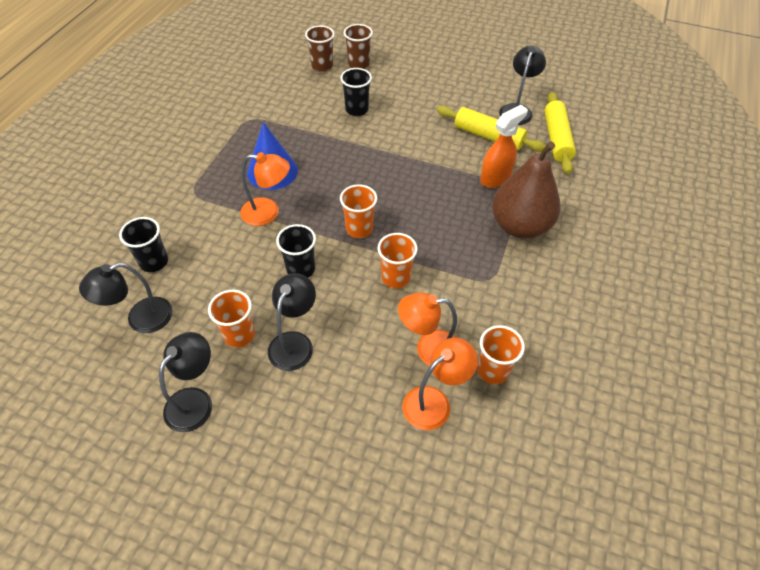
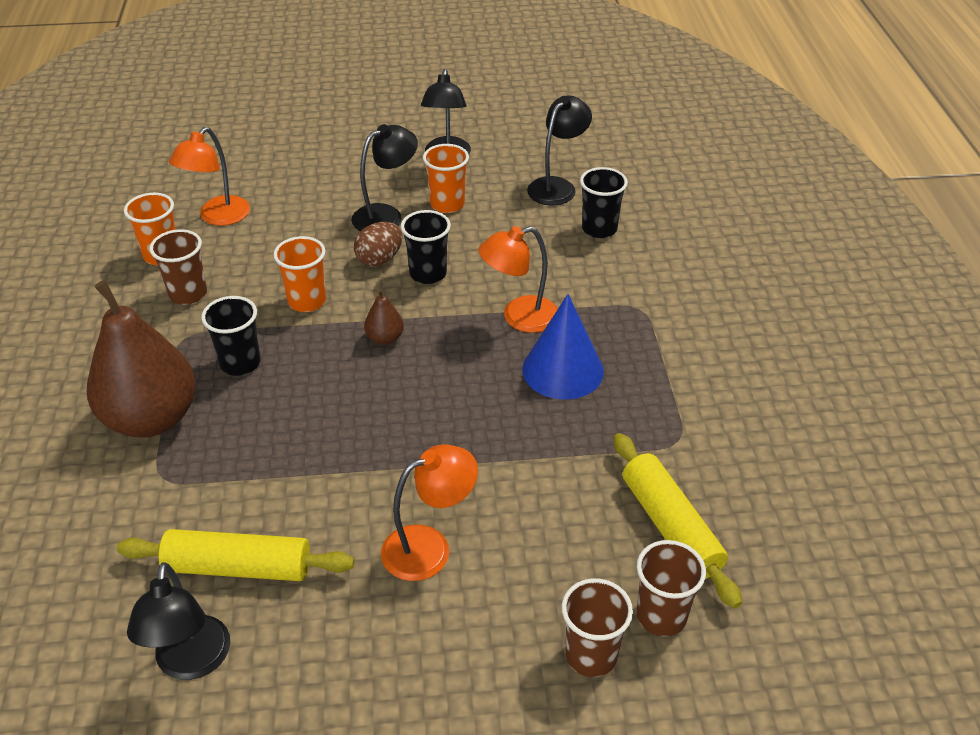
camera: 155 degrees right, 10 degrees down
black lamp [268,273,316,371] -> black lamp turned 120 degrees counterclockwise [351,124,418,231]
black cup [340,68,372,116] -> black cup moved to [201,296,261,376]
orange cup [340,184,377,238] -> brown pear [364,288,404,345]
orange lamp [398,292,457,366] -> orange lamp moved to [381,444,478,581]
orange spray bottle [480,105,528,188] -> none
yellow rolling pin [544,92,576,174] -> yellow rolling pin moved to [613,433,742,608]
none -> brown cup [150,229,207,305]
none -> brown egg [354,222,402,266]

